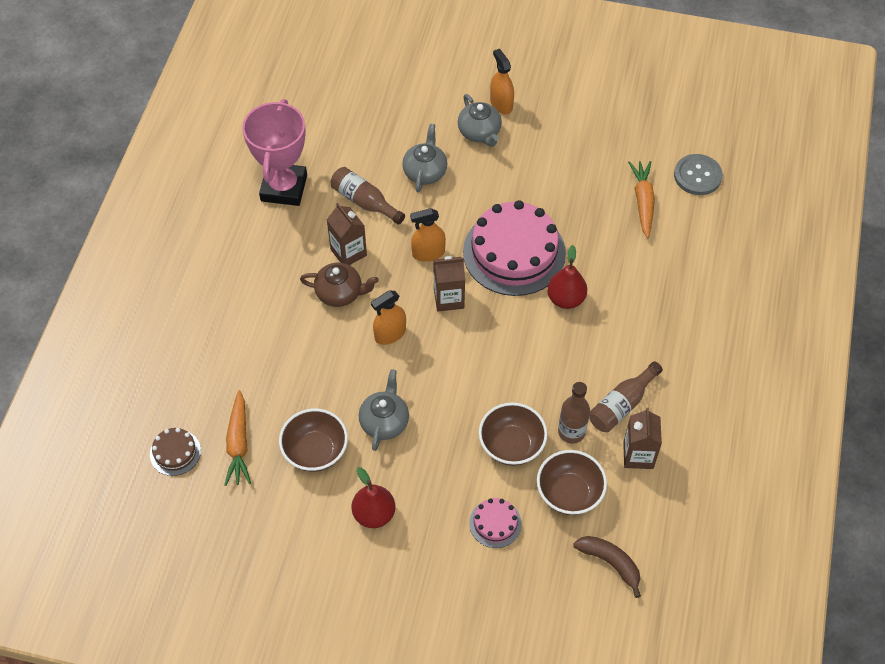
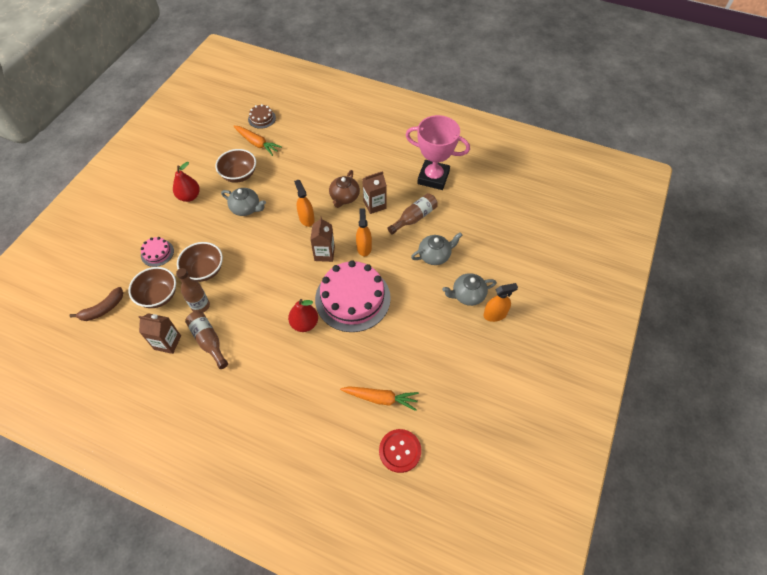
camera: 100 degrees right, 0 degrees up
orange carrot [224,390,251,486] -> orange carrot turned 150 degrees counterclockwise [233,126,282,156]
grey teapot [402,124,447,192] -> grey teapot turned 45 degrees counterclockwise [411,232,462,265]
grey button [674,154,723,195] -> red button [379,429,421,473]

